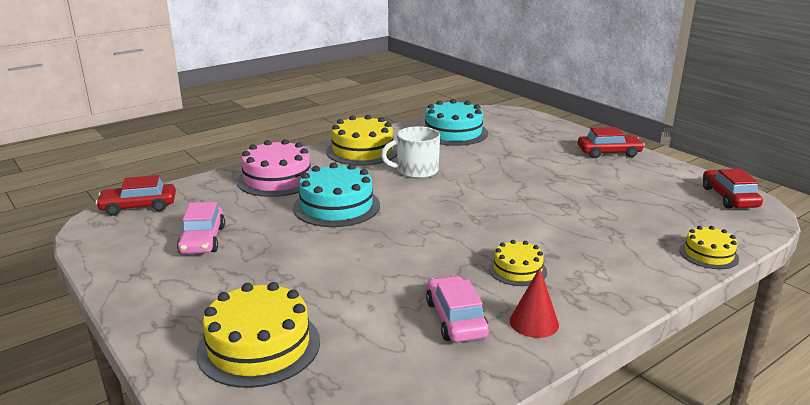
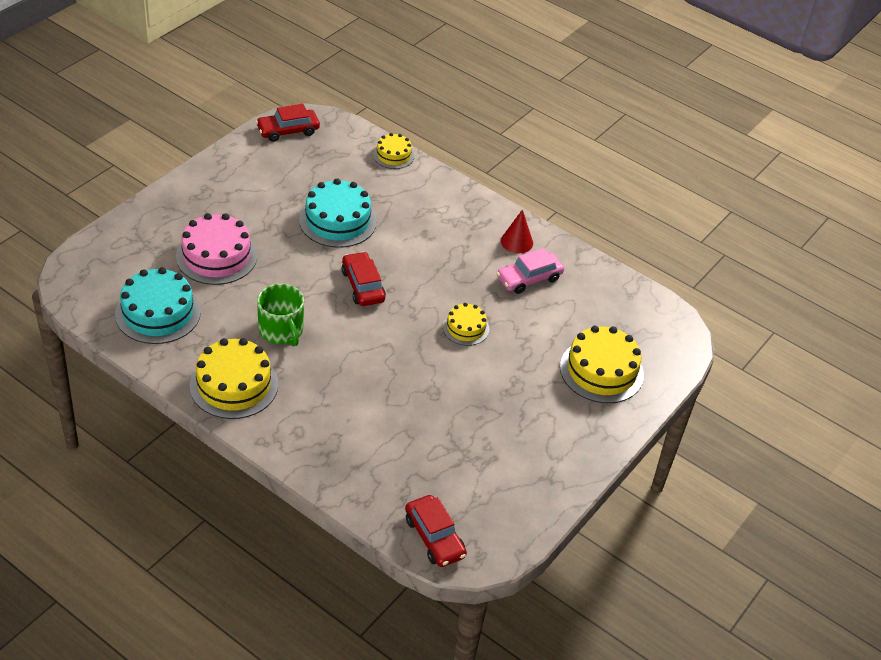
camera: 110 degrees left, 20 degrees up
pink car [177,202,225,254] -> none
pink cake [237,139,312,197] -> pink cake moved to [176,213,257,285]
turquoise cake [293,162,380,227] -> turquoise cake moved to [299,178,377,248]
white mug [381,126,440,179] -> green mug [257,284,304,346]
yellow cake [489,240,547,286] -> yellow cake moved to [443,303,489,346]
red car [578,127,645,158] -> red car moved to [341,252,386,306]

